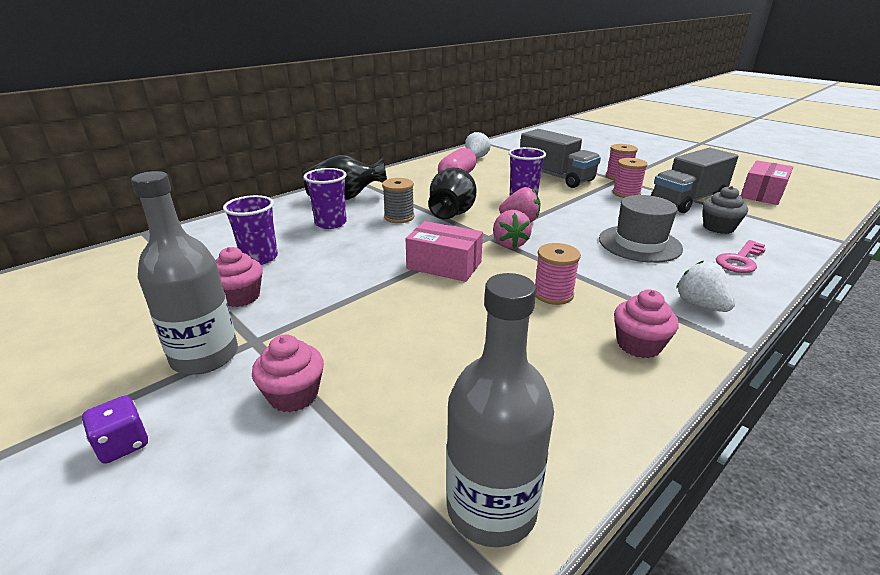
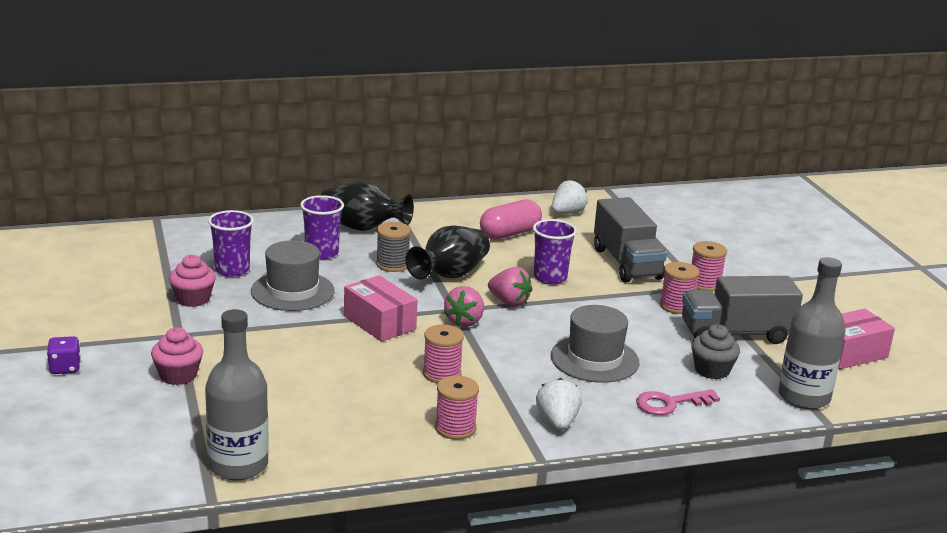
camera: 25 degrees right, 5 degrees down
grey bottle [131,171,238,375] -> grey bottle moved to [778,257,846,409]
pink cupcake [614,290,679,358] -> pink spool [435,376,479,440]
none -> grey hat [251,240,335,311]

